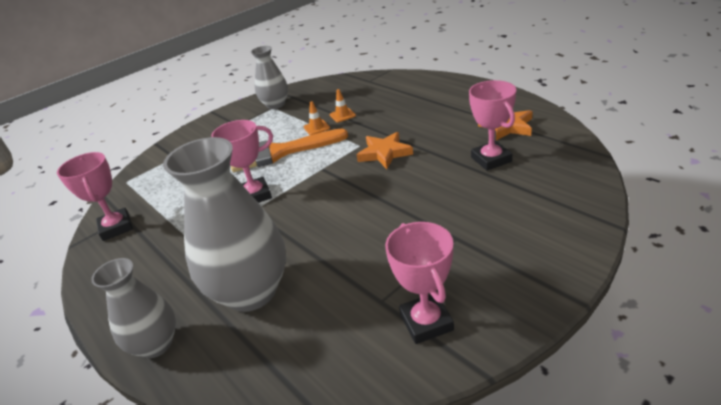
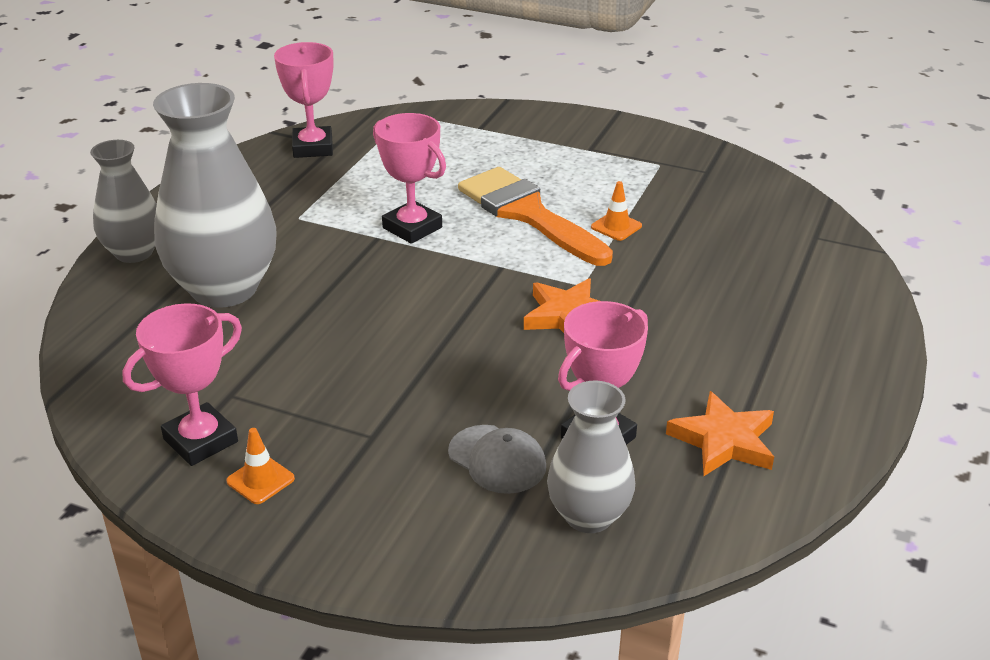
camera: 60 degrees right, 0 degrees up
pink trophy [57,152,133,241] -> pink trophy turned 45 degrees counterclockwise [274,42,334,158]
grey vase [251,46,288,109] -> grey vase moved to [547,381,635,533]
orange traffic cone [330,89,356,123] -> orange traffic cone moved to [226,428,295,504]
none -> grey cap [448,425,546,494]

